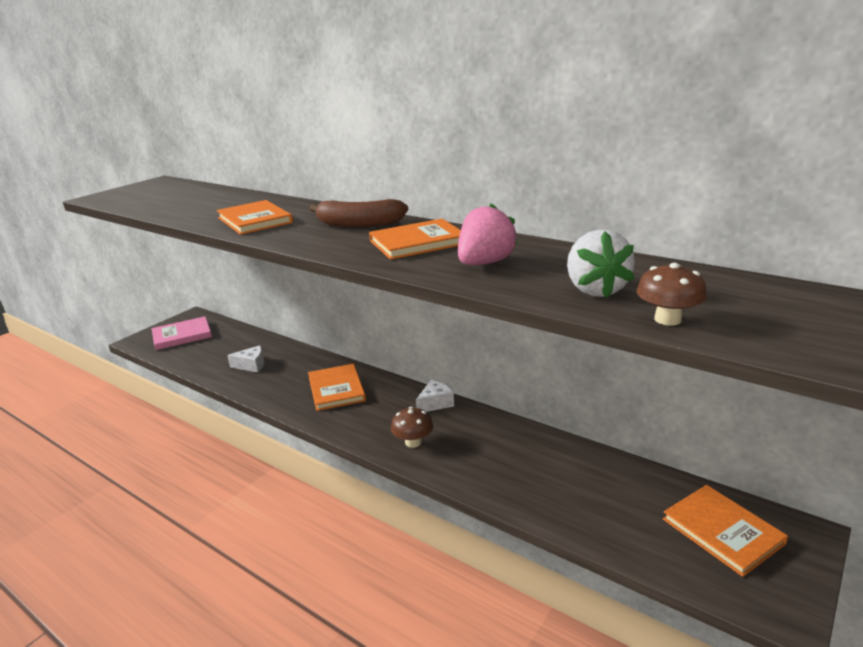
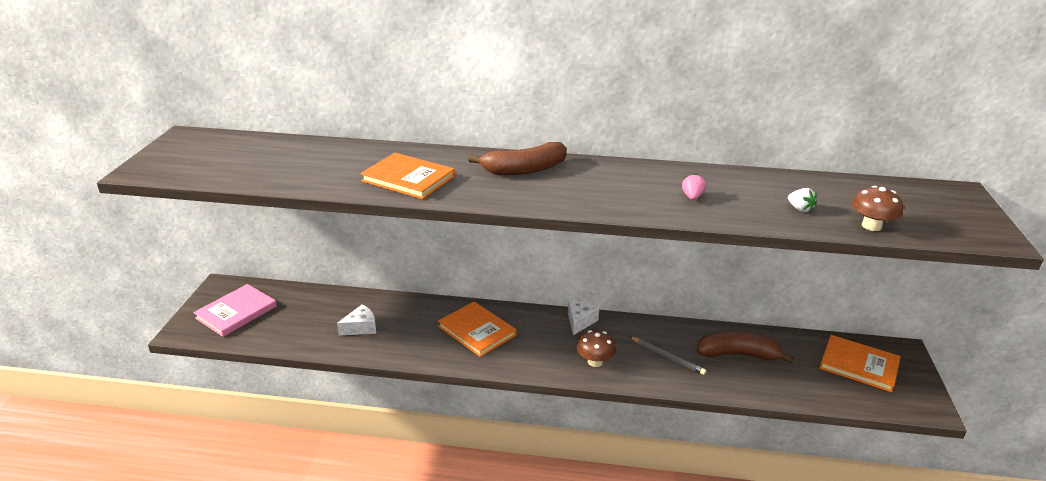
camera: 30 degrees left, 5 degrees up
orange book [369,219,461,260] -> none
pink strawberry [458,203,518,265] -> pink strawberry [682,173,706,200], size x0.48
white strawberry [567,229,635,298] -> white strawberry [788,188,817,212], size x0.48
none -> grey pencil [629,336,706,375]
none -> brown banana [696,332,794,364]

